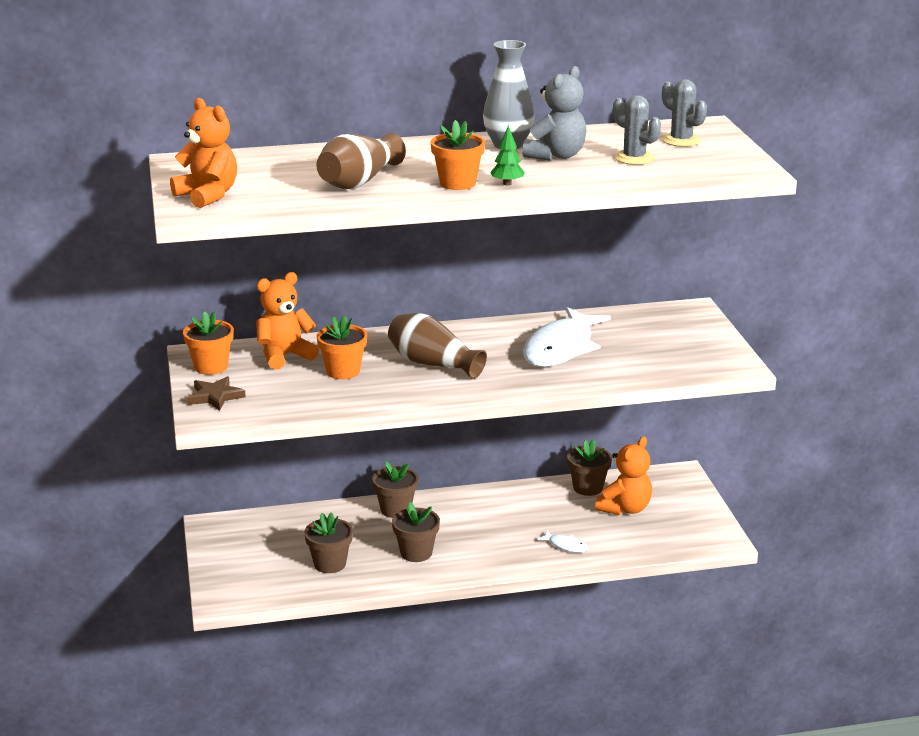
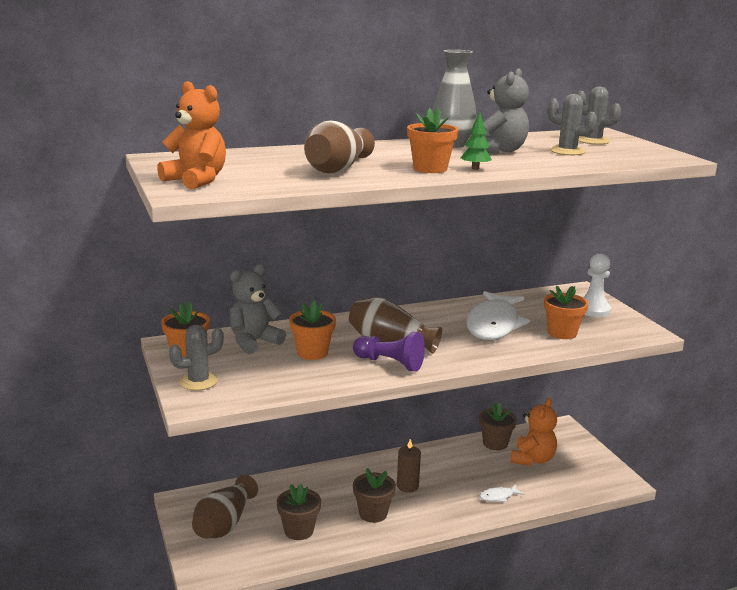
camera: 10 degrees left, 5 degrees down
brown star [187,376,246,411] -> grey cactus [169,325,224,391]
orange teddy bear [256,272,319,370] -> grey teddy bear [229,264,286,354]
brown flower pot [372,462,418,518] -> none
white fish [537,530,588,553] -> white fish turned 135 degrees clockwise [480,485,525,502]
none -> brown vase [192,475,258,538]
none -> purple pawn [353,332,425,371]
none -> brown candle [397,439,421,492]
none -> orange flower pot [544,285,589,339]
none -> white pawn [583,253,611,317]

